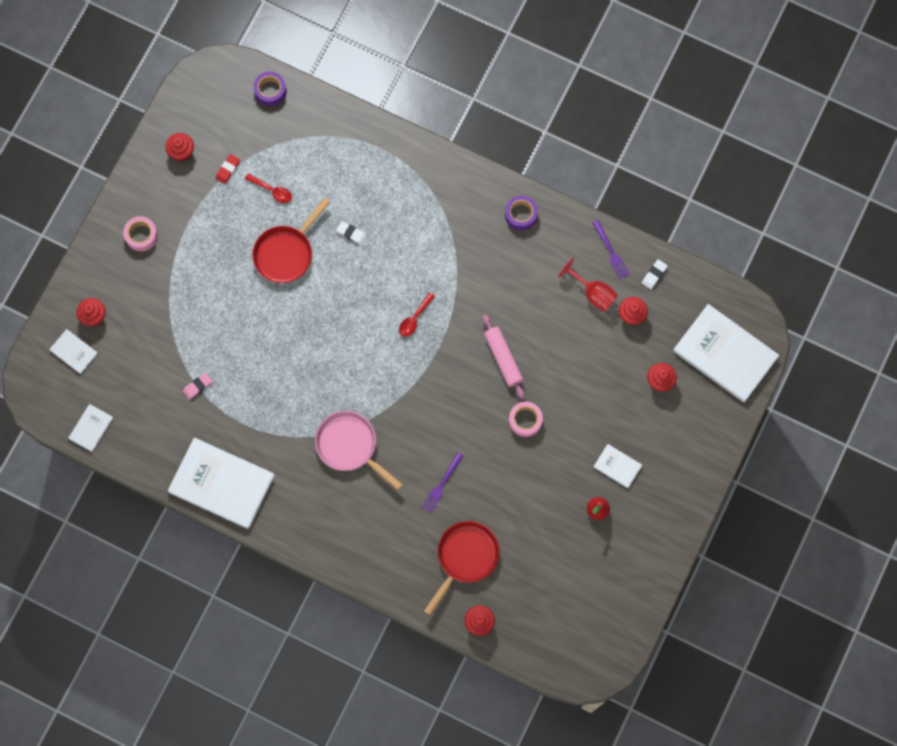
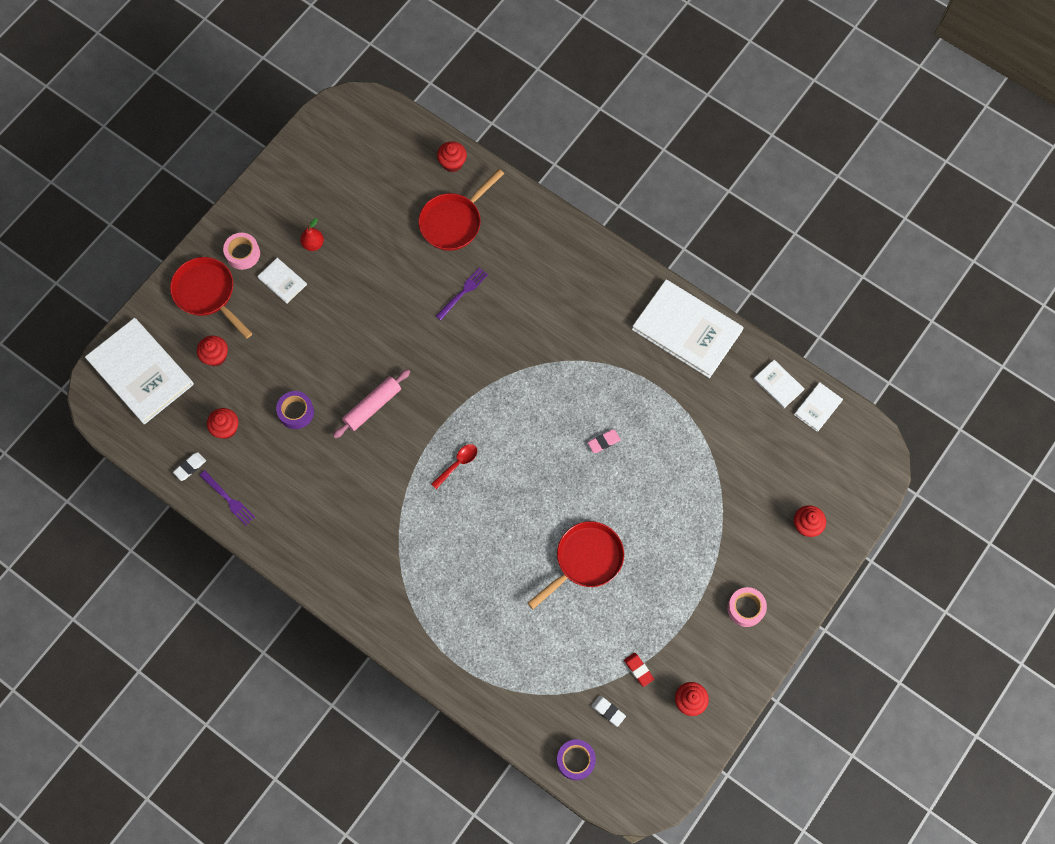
camera: 170 degrees left, 5 degrees down
white book [49,329,98,374] -> white book moved to [754,360,805,408]
pink eraser [183,372,212,400] -> pink eraser moved to [587,430,621,453]
red eraser [216,154,240,184] -> red eraser turned 75 degrees counterclockwise [624,653,654,687]
red spoon [245,173,292,203] -> none
pink pan [315,411,403,490] -> none
white eraser [336,221,367,245] -> white eraser moved to [591,695,626,727]
pink rolling pin [483,314,525,399] -> pink rolling pin turned 60 degrees clockwise [333,369,410,438]
purple tape [505,195,538,230] -> purple tape moved to [276,391,314,429]
pink tape [509,402,543,437] -> pink tape moved to [223,233,260,270]
red goblet [558,258,618,312] -> none
purple fork [592,220,630,280] -> purple fork turned 150 degrees clockwise [199,470,255,526]
none -> red pan [170,257,252,339]

